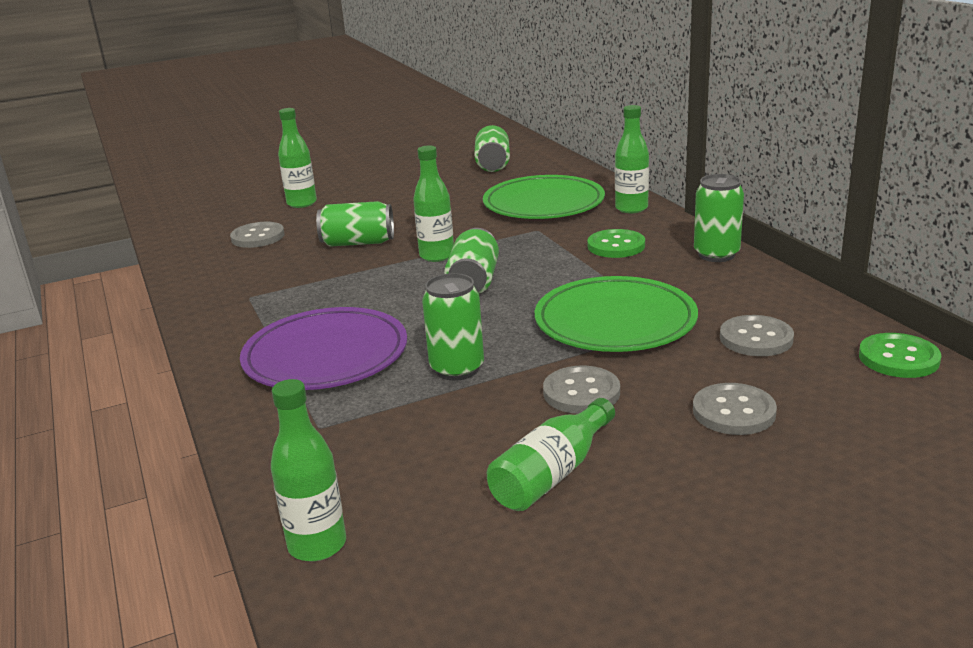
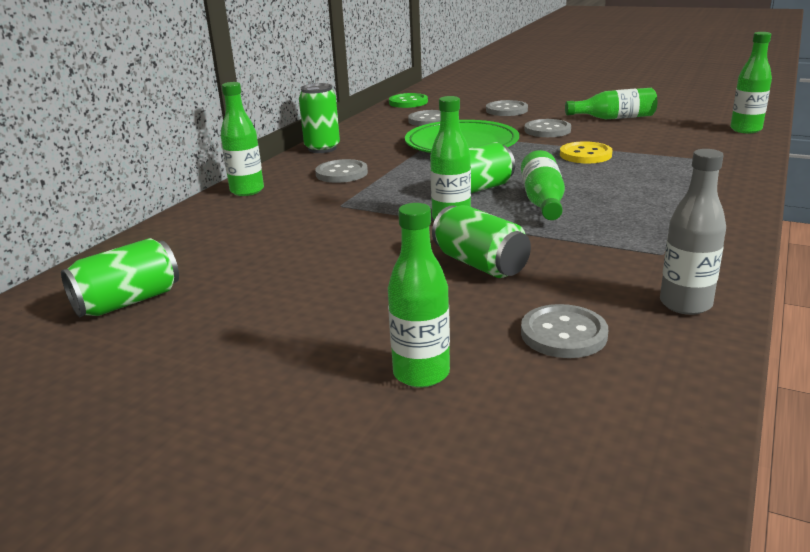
camera: 130 degrees left, 0 degrees up
purple plate [240,307,407,390] -> none
green can [422,273,484,381] -> yellow button [560,141,612,163]
green plate [483,175,605,219] -> none
green button [587,229,645,258] -> grey button [315,159,368,183]
none -> green bottle [521,150,565,220]
none -> grey bottle [660,149,726,315]

